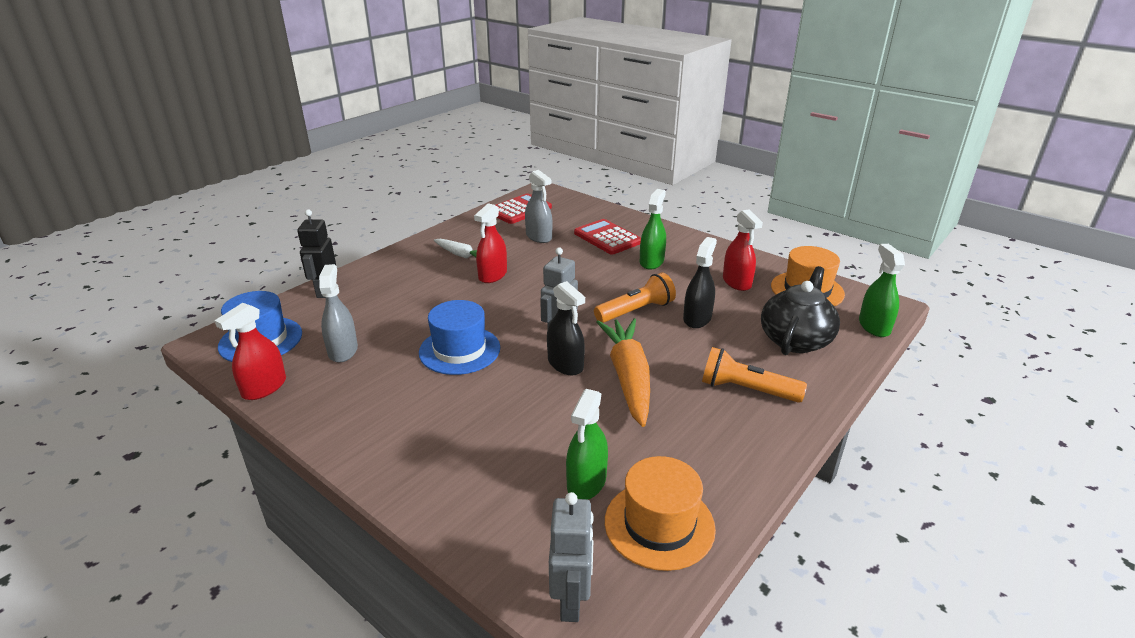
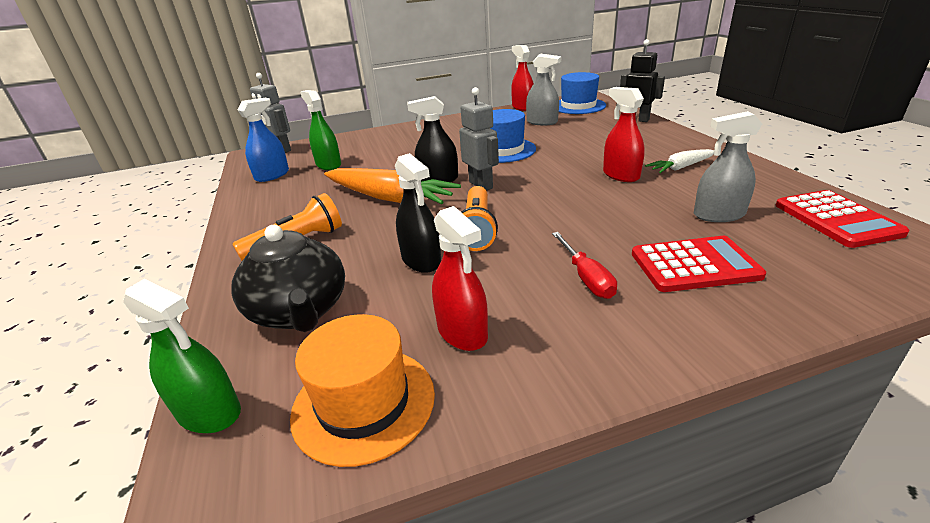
camera: 125 degrees right, 0 degrees up
orange hat [605,456,716,571] -> blue spray bottle [238,98,289,182]
green spray bottle [640,189,666,270] -> red screwdriver [552,232,617,299]
red spray bottle [723,209,763,291] -> red spray bottle turned 135 degrees counterclockwise [432,206,488,351]

